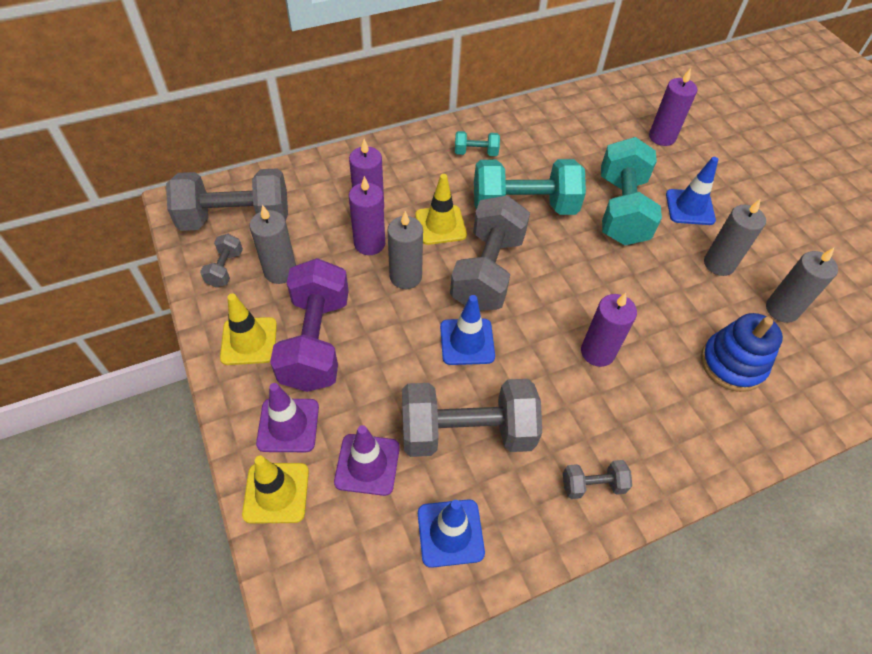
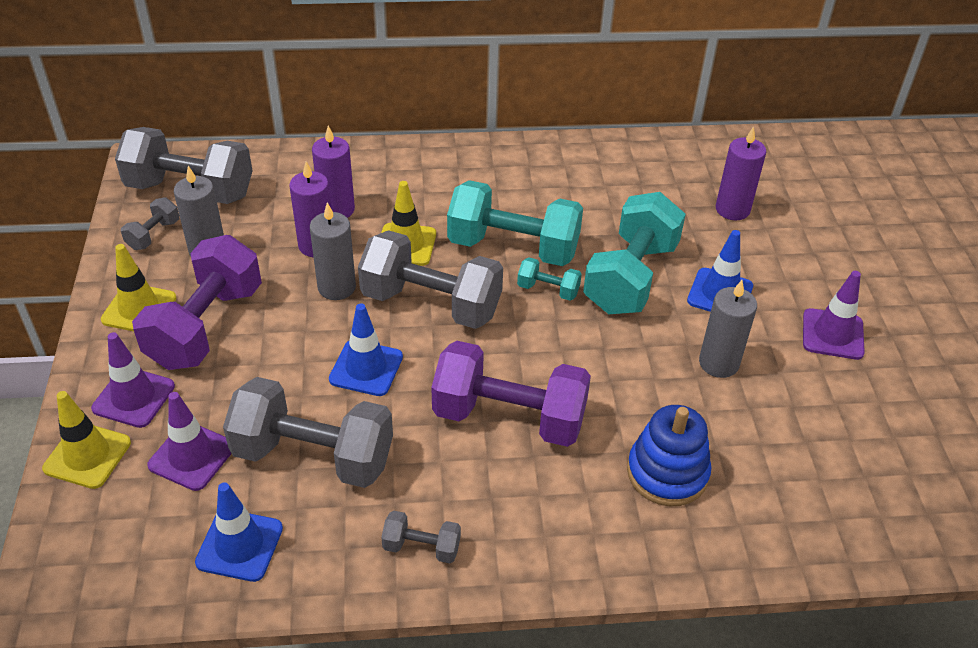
camera: 20 degrees right, 10 degrees down
grey dumbbell [450,195,530,311] -> grey dumbbell turned 75 degrees clockwise [358,230,503,329]
turquoise dumbbell [455,131,500,156] -> turquoise dumbbell moved to [517,257,582,301]
purple candle [581,293,637,367] -> purple dumbbell [431,341,591,447]
grey candle [766,248,838,323] -> none
none -> purple traffic cone [803,271,865,360]

